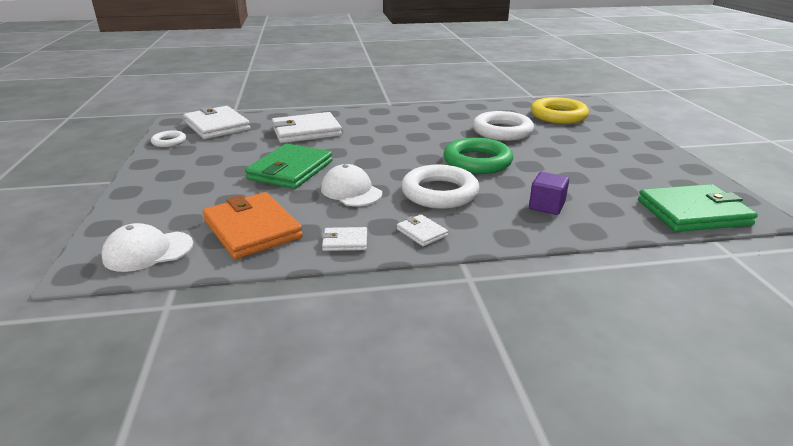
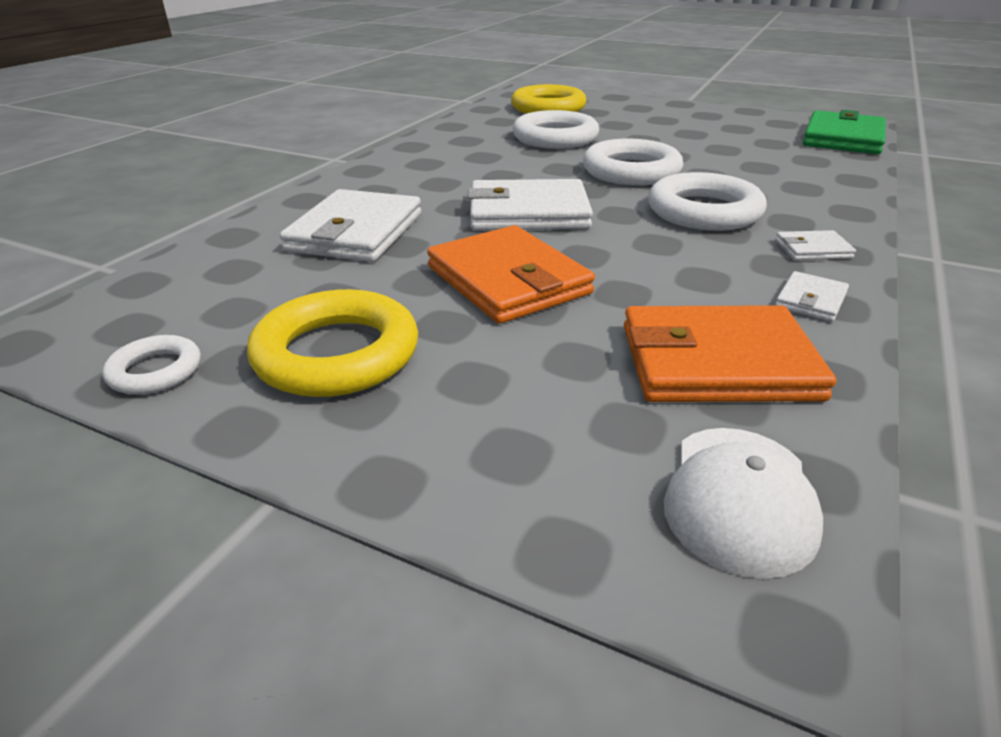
camera: 55 degrees left, 5 degrees up
white wallet [183,106,250,139] -> white wallet moved to [468,179,593,230]
green wallet [245,144,333,189] -> orange wallet [427,225,595,324]
white cap [321,164,382,206] -> none
green ring [444,138,513,174] -> white ring [583,139,683,186]
purple cube [529,172,569,215] -> none
none -> yellow ring [247,289,418,397]

